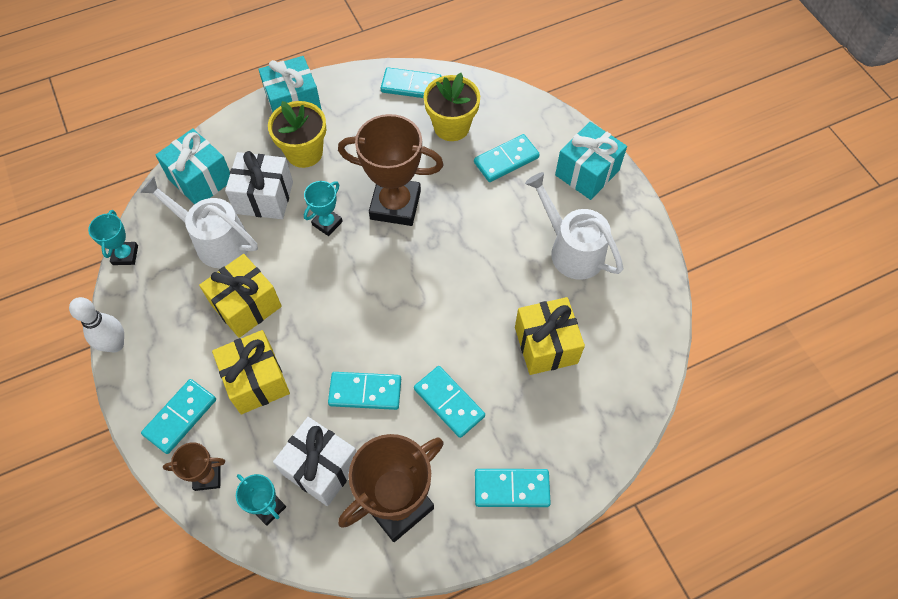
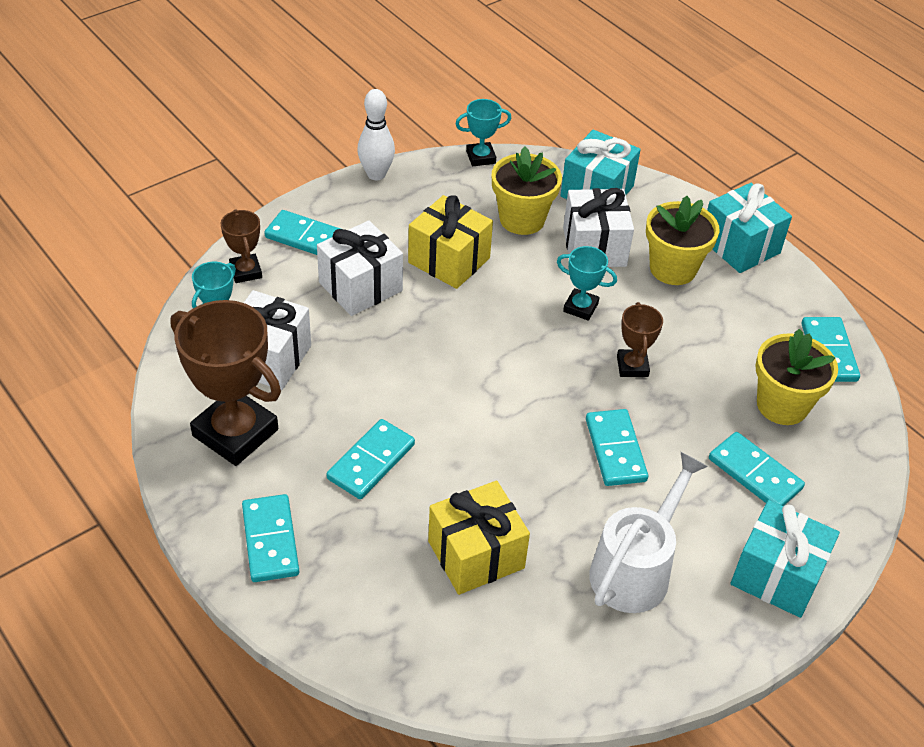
camera: 75 degrees right, 15 degrees down
white watering can [140,176,258,268] -> yellow flower pot [492,147,562,235]
yellow gift [212,330,290,414] -> white gift [317,220,403,316]
turquoise domino [328,372,401,410] -> turquoise domino moved to [586,409,648,486]
brown trophy [338,114,444,226] -> brown trophy [617,302,663,377], size x0.50

